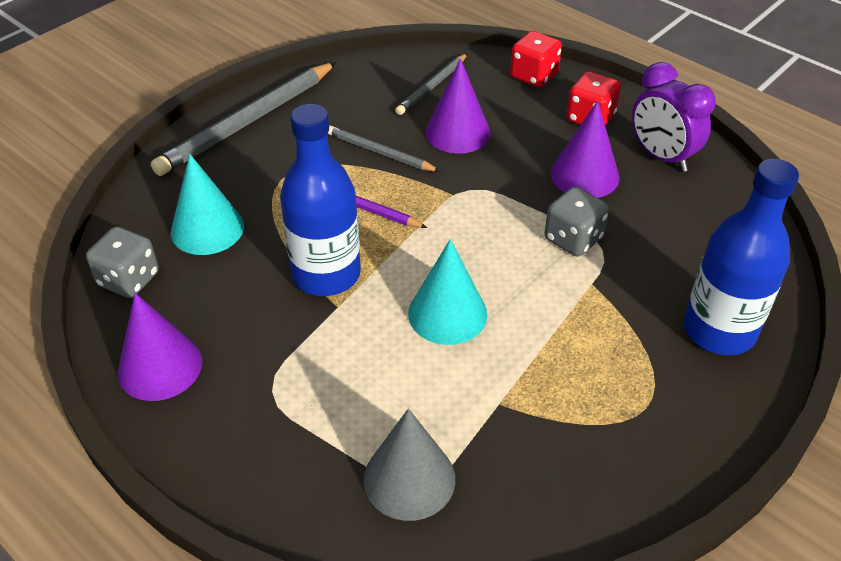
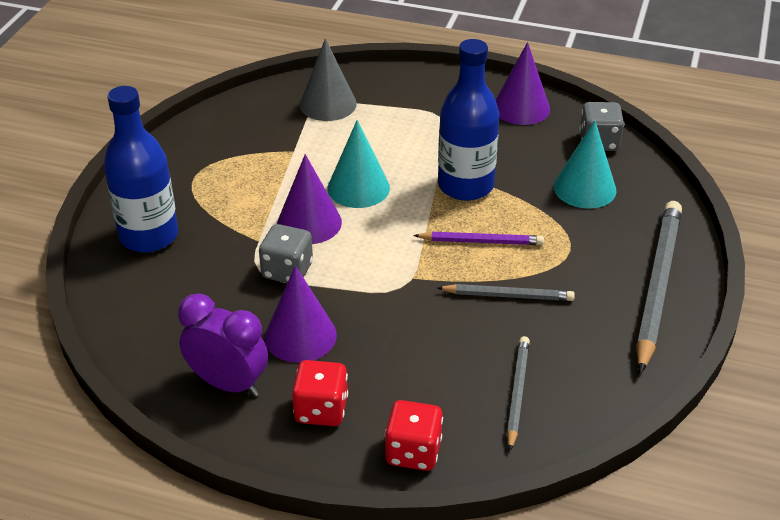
camera: 155 degrees right, 5 degrees down
purple cone [425,59,490,154] -> purple cone moved to [277,154,342,244]

